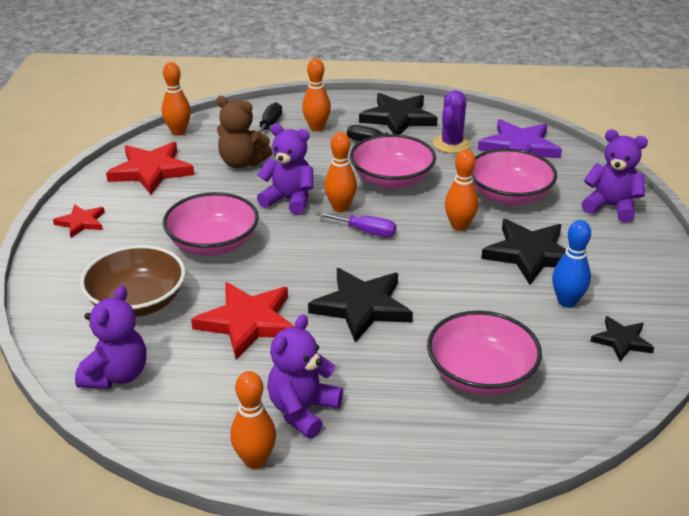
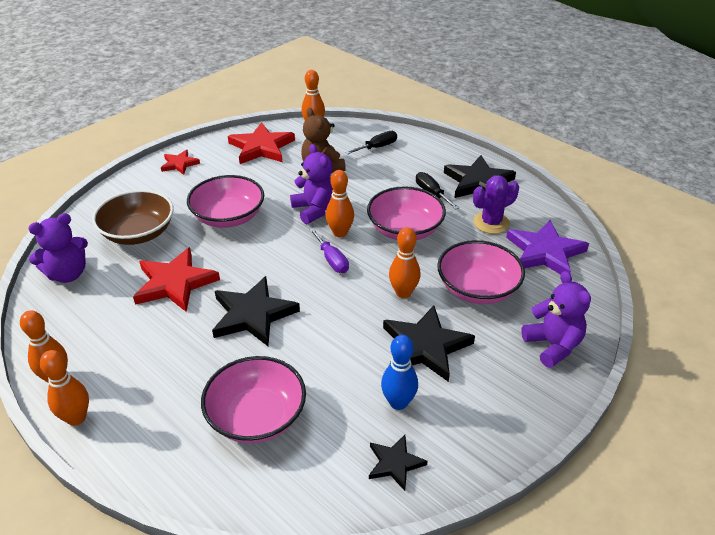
camera: 40 degrees right, 5 degrees up
purple teddy bear [267,314,343,438] -> none
orange bowling pin [302,58,331,131] -> orange bowling pin moved to [40,350,89,426]

